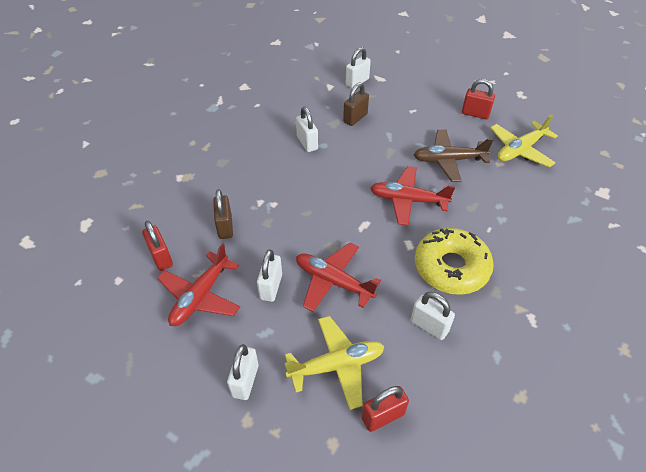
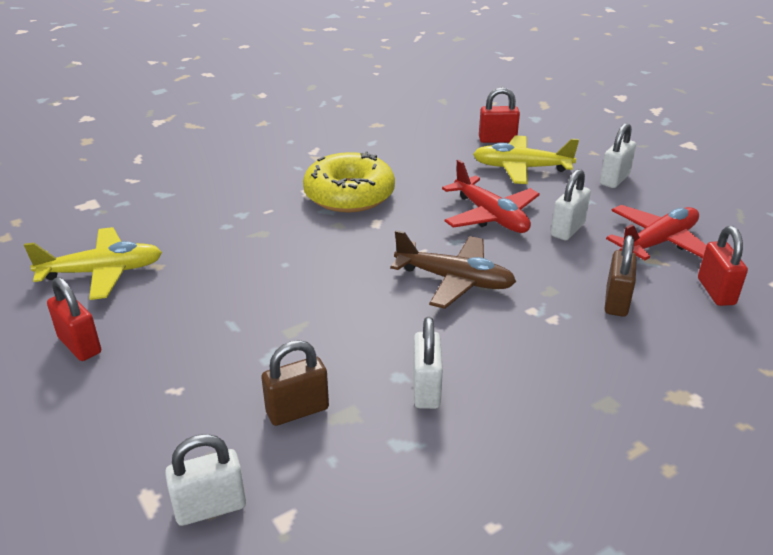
camera: 155 degrees left, 15 degrees down
red plane [370,166,455,226] -> none
white padlock [411,292,455,340] -> none
brown plane [414,130,493,182] -> brown plane moved to [391,230,516,309]

